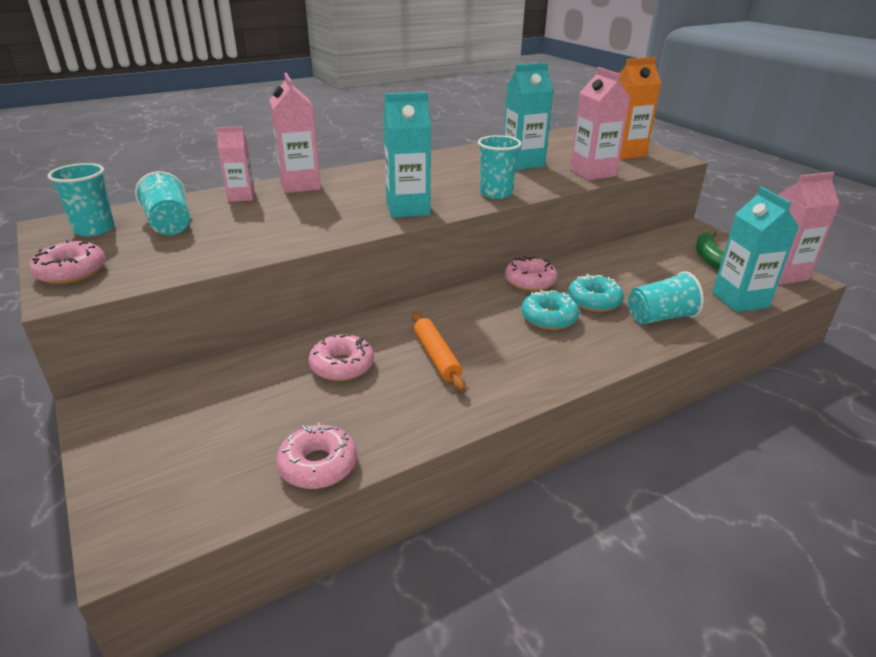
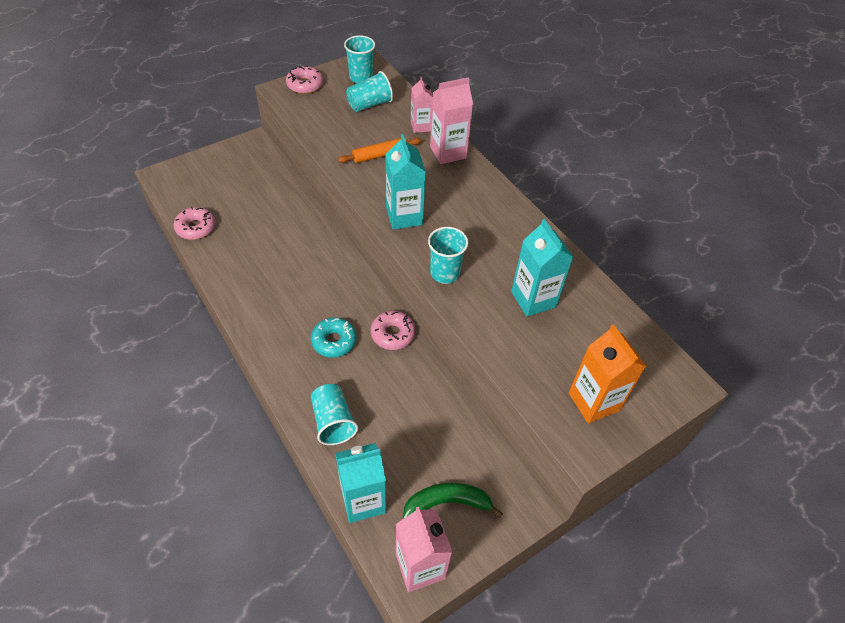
camera: 85 degrees right, 20 degrees up
pink donut [309,334,374,381] -> none
orange rolling pin [412,312,466,391] -> orange rolling pin moved to [338,137,422,163]
turquoise donut [568,274,624,312] -> none
pink carton [570,67,630,180] -> none

